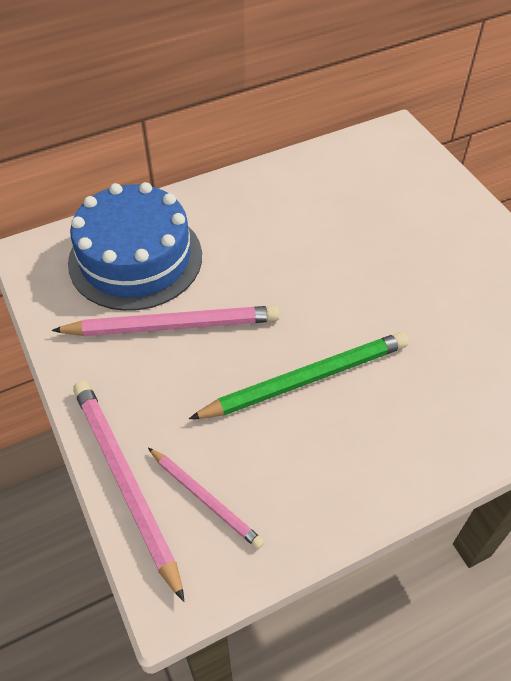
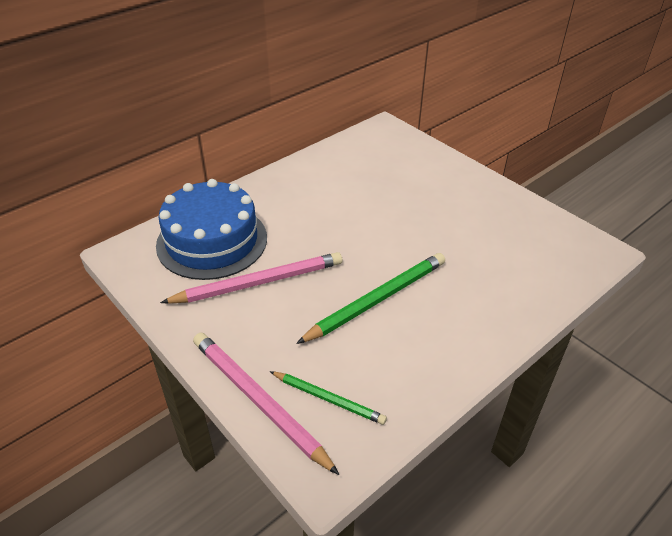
camera: 15 degrees left, 10 degrees down
pink pencil [148,448,264,549] -> green pencil [270,371,387,425]

